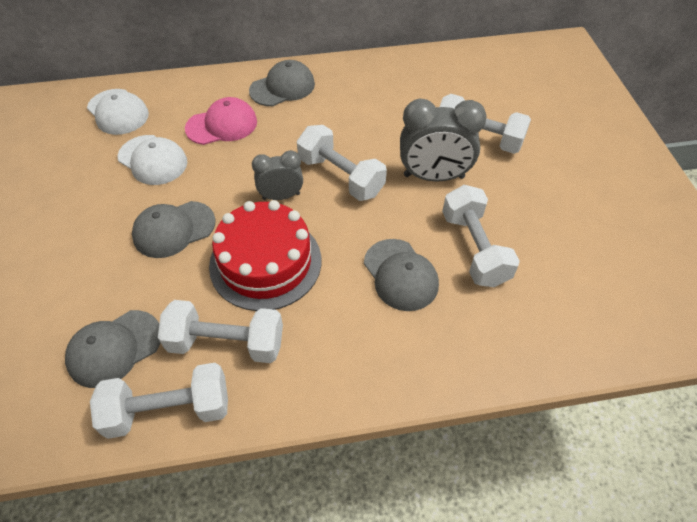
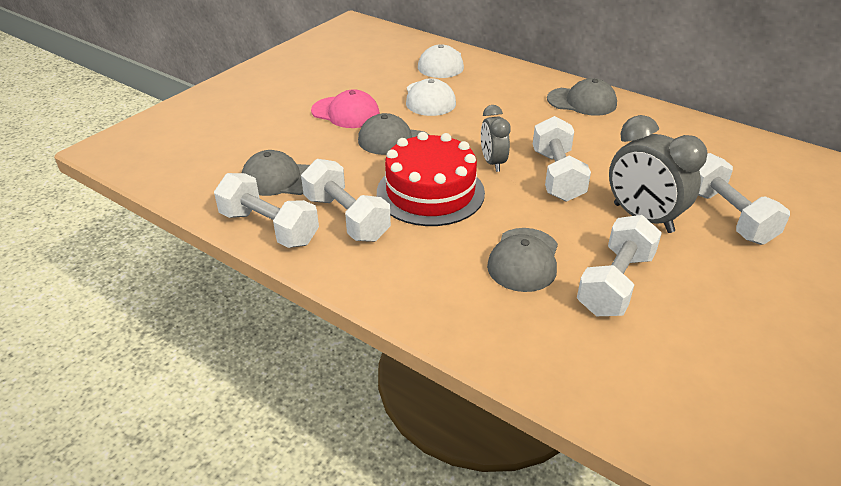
camera: 45 degrees right, 15 degrees down
pink cap [185,97,257,145] -> pink cap moved to [311,89,380,128]
grey clock [252,150,303,200] -> grey clock turned 135 degrees counterclockwise [481,105,511,172]

